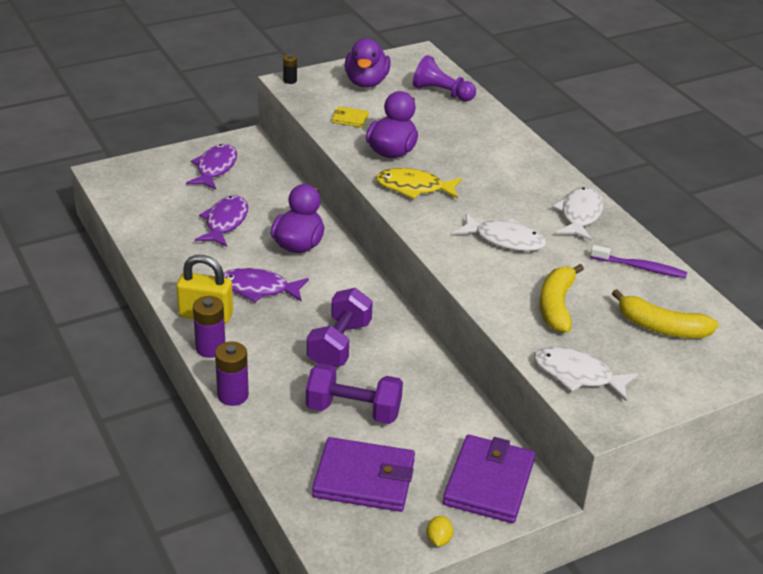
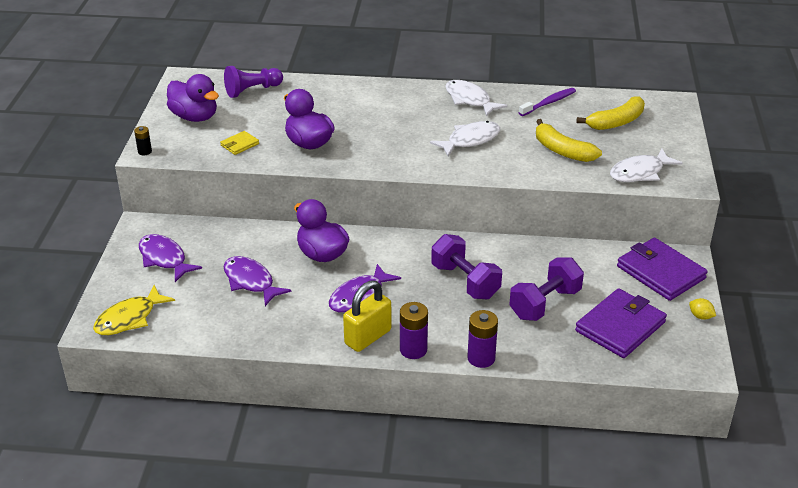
camera: 55 degrees left, 0 degrees up
yellow fish [376,168,462,199] -> yellow fish moved to [93,285,175,335]

